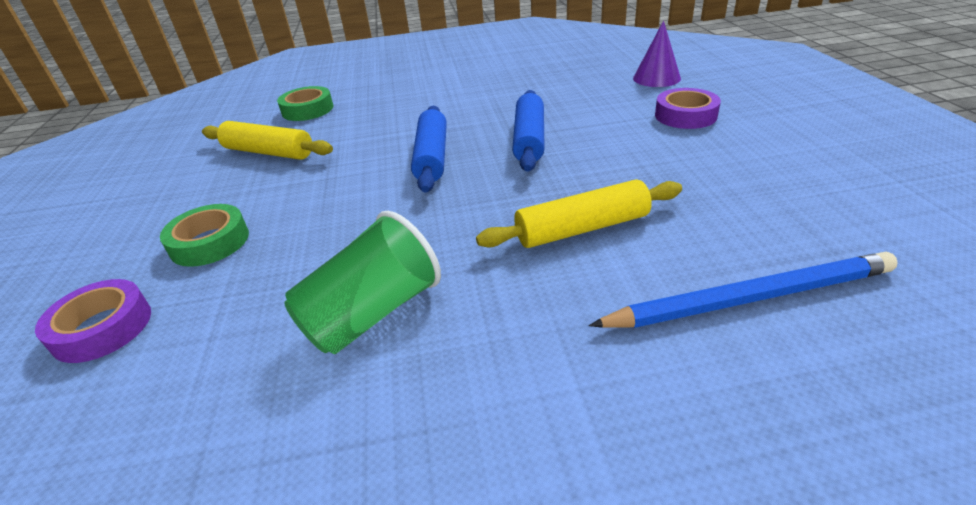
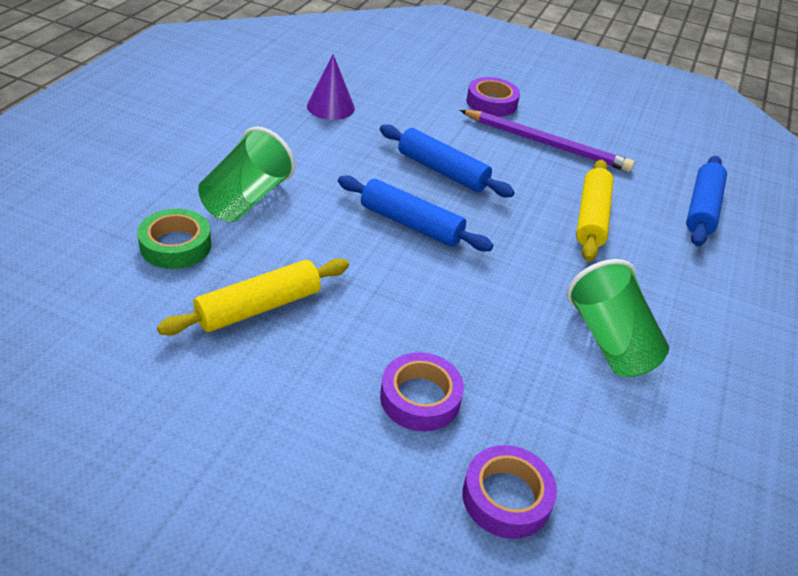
camera: 65 degrees left, 5 degrees up
green tape [160,204,249,267] -> purple tape [380,352,464,431]
blue pencil [589,252,898,328] -> blue rolling pin [686,156,727,246]
purple cone [633,21,681,87] -> purple cone moved to [307,54,355,120]
none -> green cup [198,127,295,222]
none -> purple pencil [460,110,634,172]

